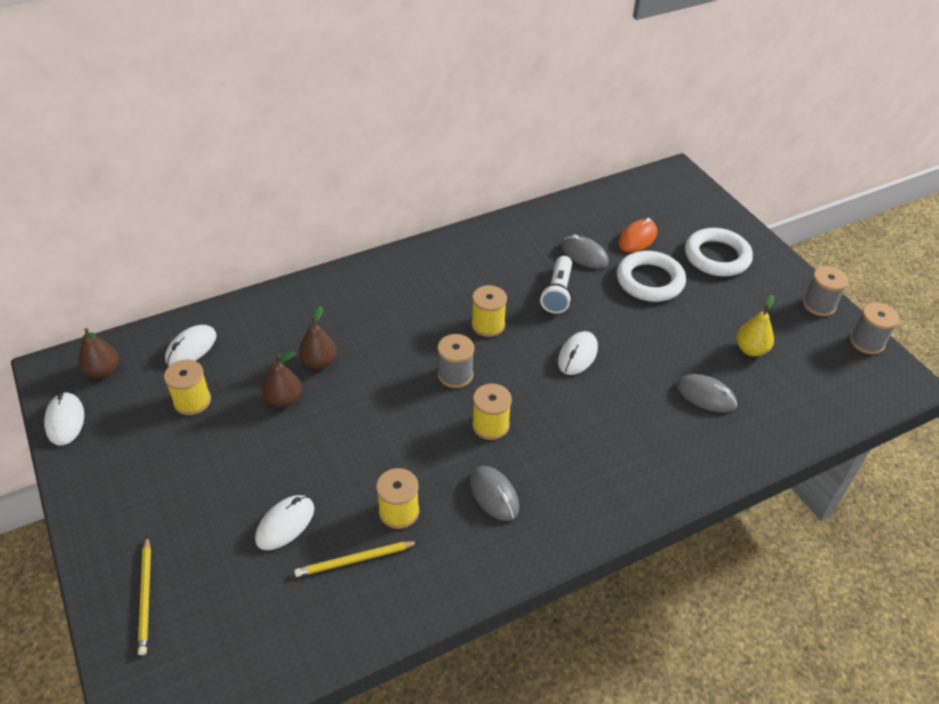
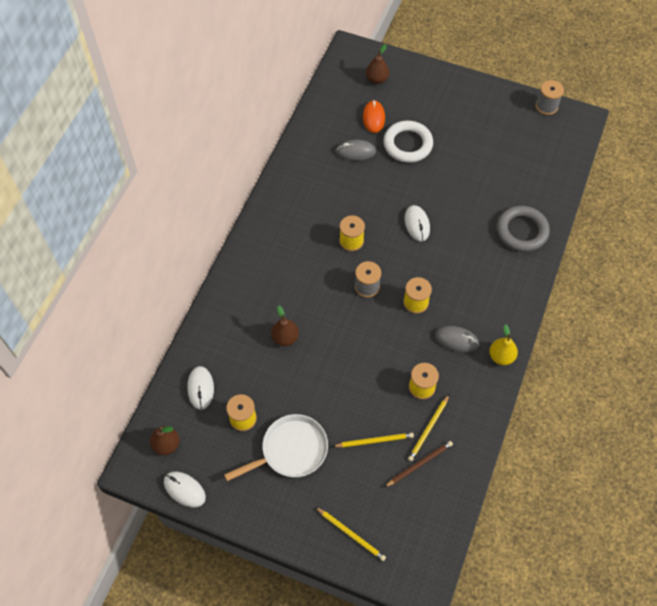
camera: 40 degrees left, 15 degrees up
white mouse [255,495,314,550] -> yellow pencil [332,433,414,448]
brown pear [262,352,302,407] -> brown pear moved to [366,44,389,84]
white flashlight [540,256,572,314] -> none
grey mouse [677,374,737,413] -> none
white ring [685,228,753,276] -> none
yellow pear [736,295,774,356] -> yellow pear moved to [489,324,518,365]
grey spool [803,266,848,316] -> none
none -> white pan [224,414,328,481]
none -> brown pencil [385,441,453,487]
none -> grey ring [497,206,550,252]

